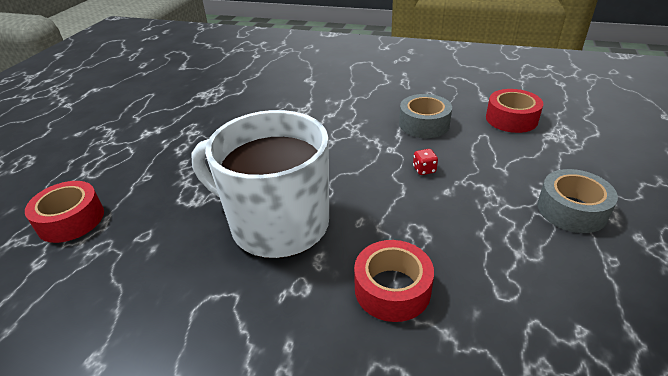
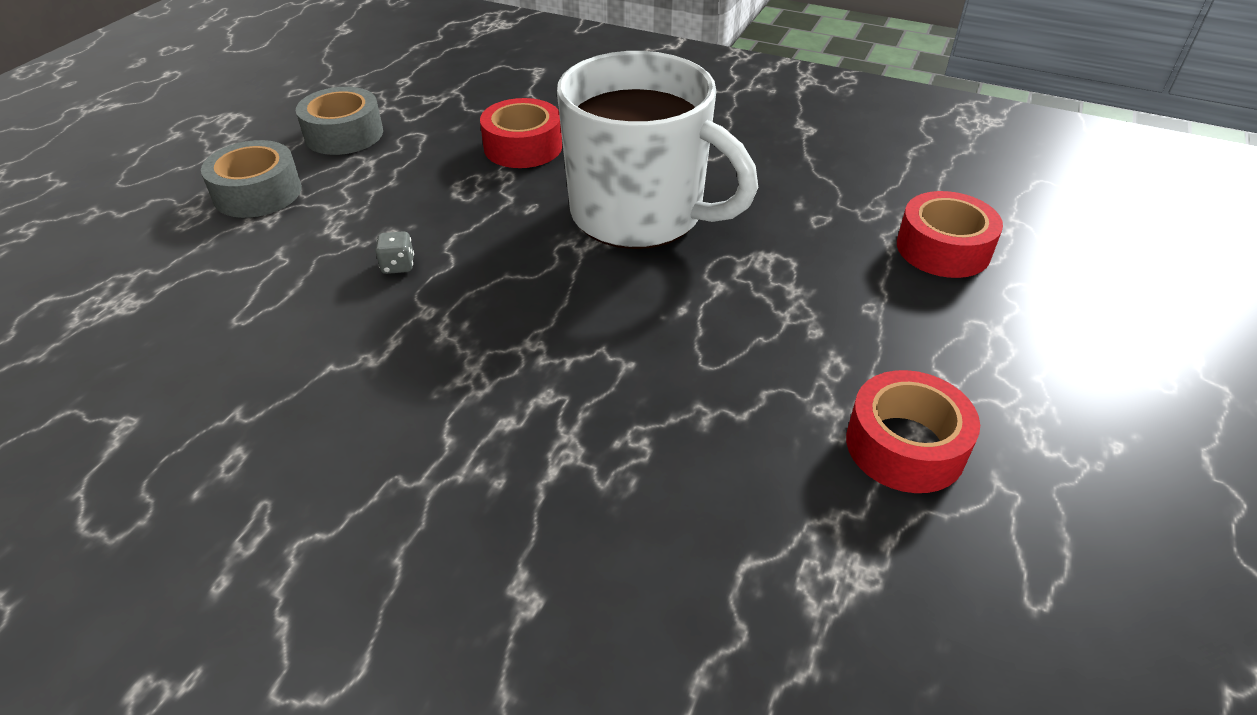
camera: 175 degrees left, 5 degrees up
grey tape [399,94,452,138] -> grey tape moved to [296,87,383,155]
red dice [413,149,438,175] -> grey dice [375,231,414,274]
red tape [486,89,543,133] -> red tape moved to [846,370,980,493]

